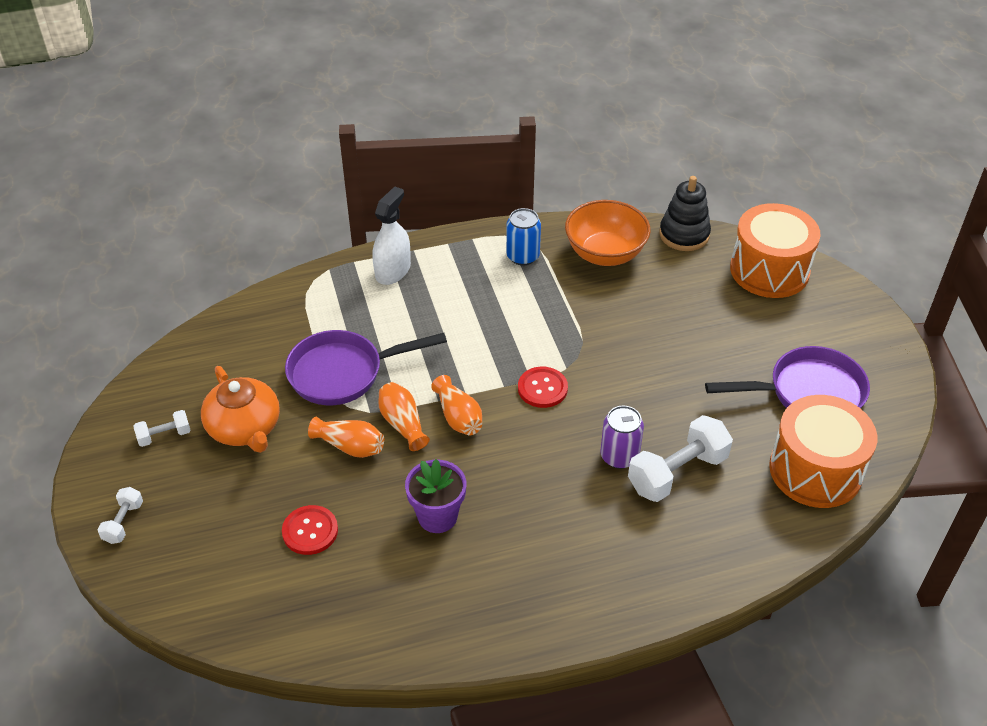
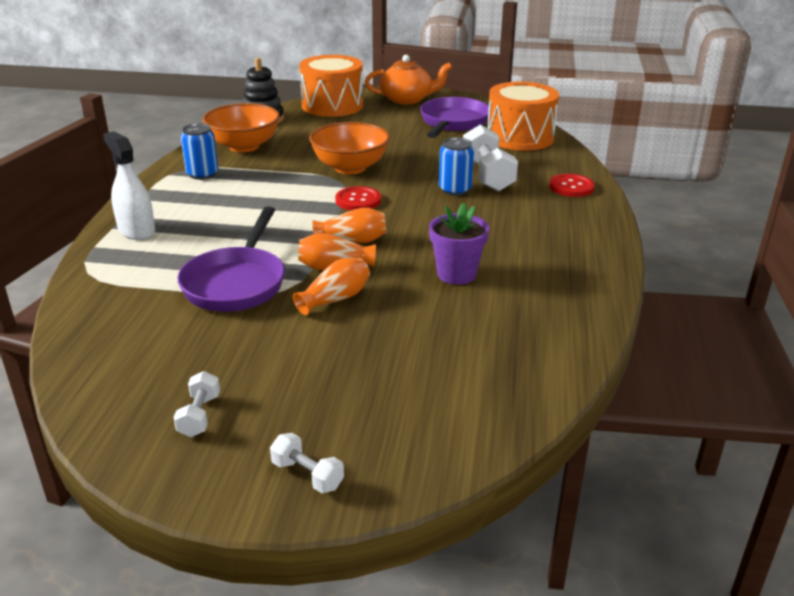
camera: 65 degrees left, 15 degrees down
orange teapot [201,366,280,453] -> orange teapot moved to [365,55,452,105]
red button [282,505,338,555] -> red button moved to [549,174,595,197]
purple can [600,406,644,469] -> blue can [439,137,474,196]
none -> orange bowl [309,122,390,174]

